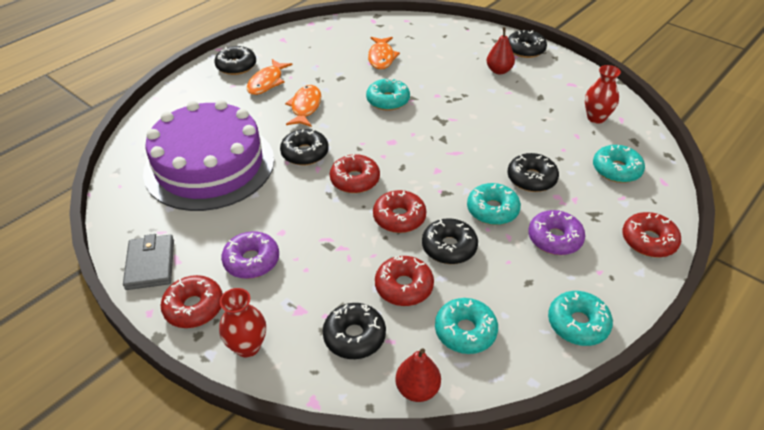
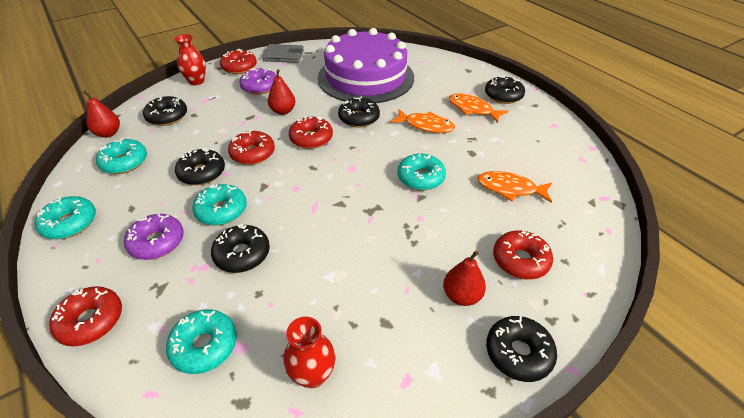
camera: 105 degrees right, 0 degrees up
red donut [375,256,434,306] -> red donut moved to [493,230,553,279]
none -> red pear [268,69,296,115]

